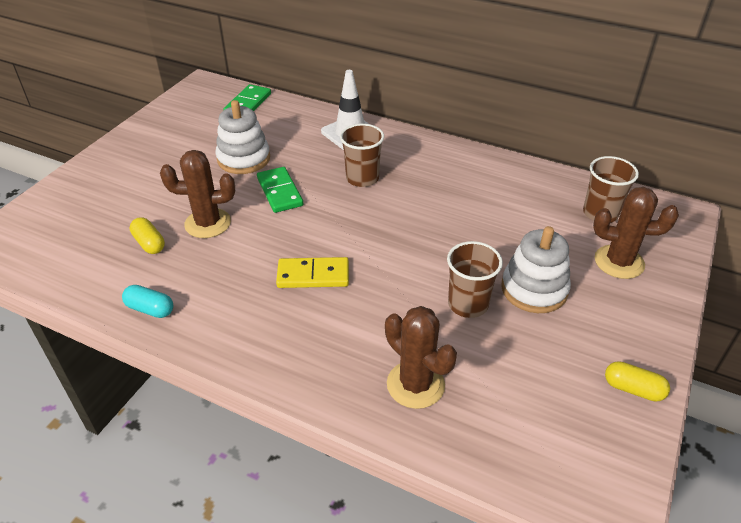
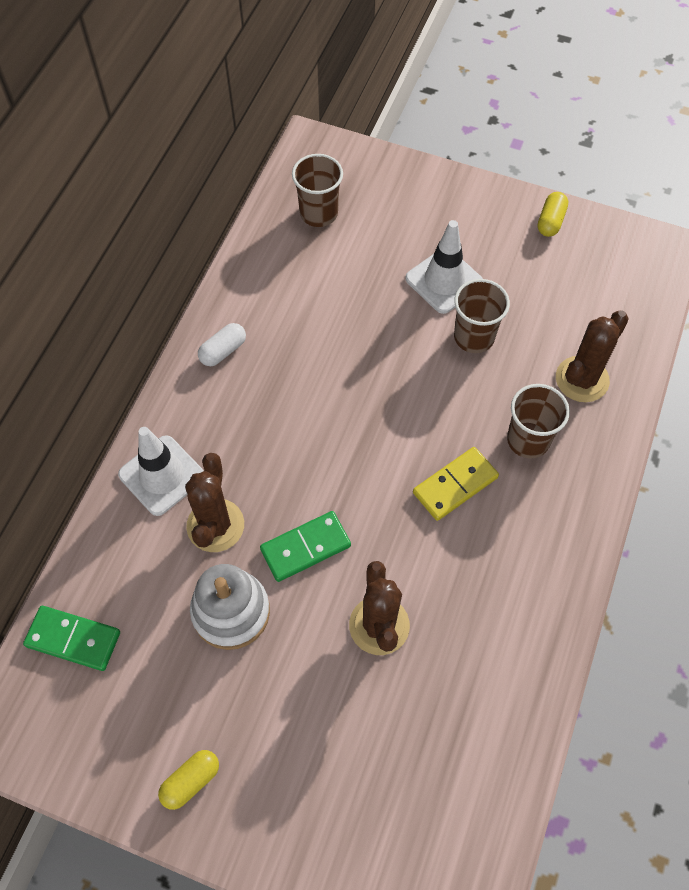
camera: 95 degrees left, 20 degrees up
turquoise capsule [122,285,173,318] -> none
yellow capsule [130,217,165,254] -> yellow capsule moved to [158,750,219,810]
yellow domino [276,257,349,288] -> yellow domino turned 60 degrees clockwise [413,447,499,521]
brown cup [340,124,384,187] -> brown cup moved to [507,384,570,459]
white stacking toy [501,226,571,313] -> white traffic cone [405,220,483,314]
brown cactus [593,187,679,279] -> brown cactus moved to [185,453,244,552]
none -> white capsule [198,323,246,366]

